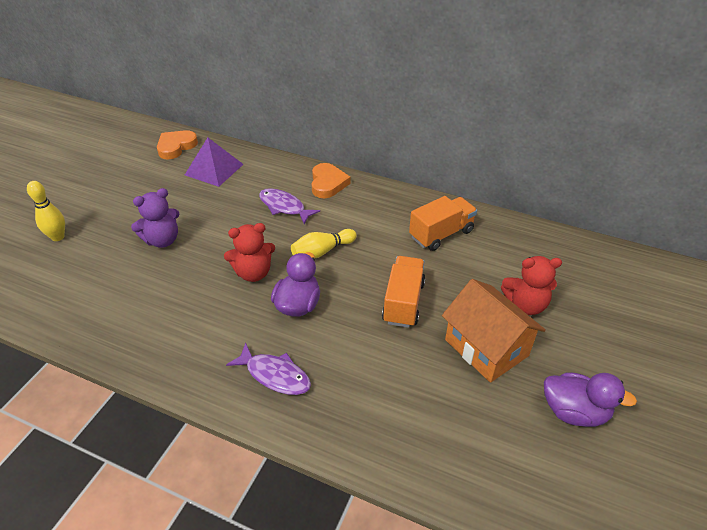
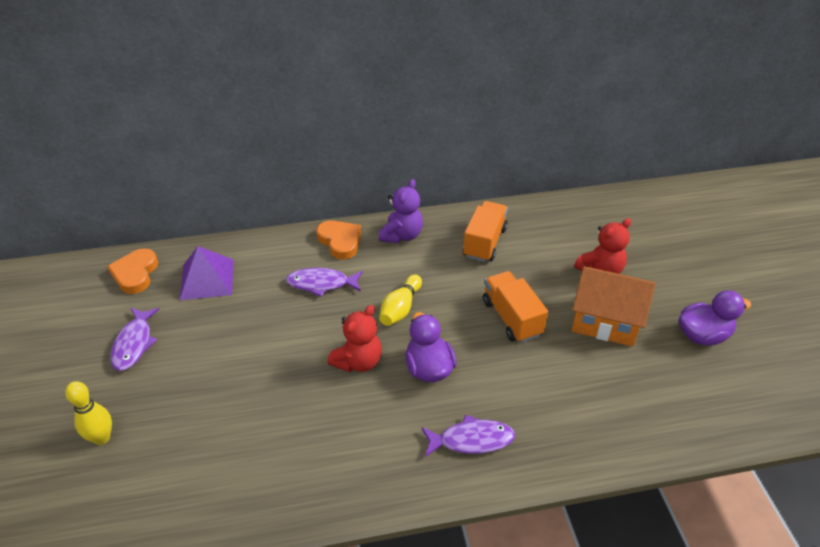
camera: 35 degrees left, 0 degrees up
purple teddy bear [131,188,180,248] -> purple teddy bear moved to [379,179,423,243]
none -> purple fish [110,308,160,371]

